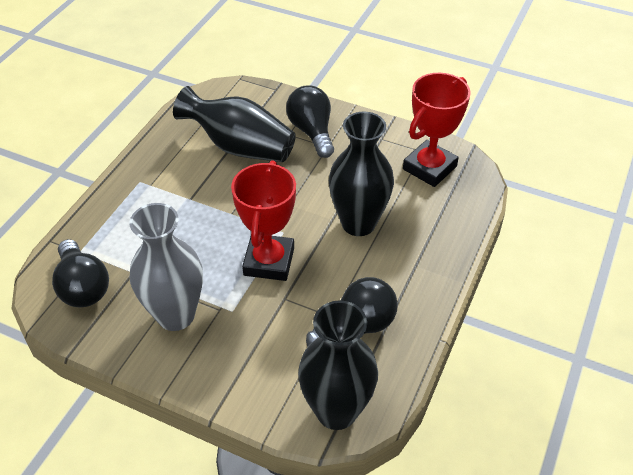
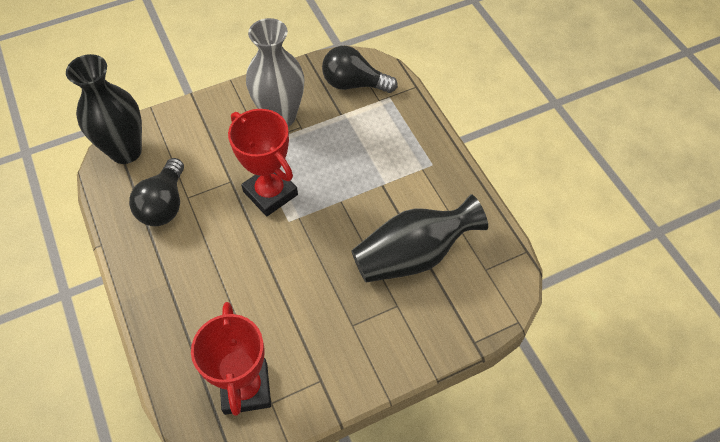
camera: 130 degrees right, 10 degrees up
black light bulb [286,86,334,158] -> none
black vase [329,112,394,236] -> none

